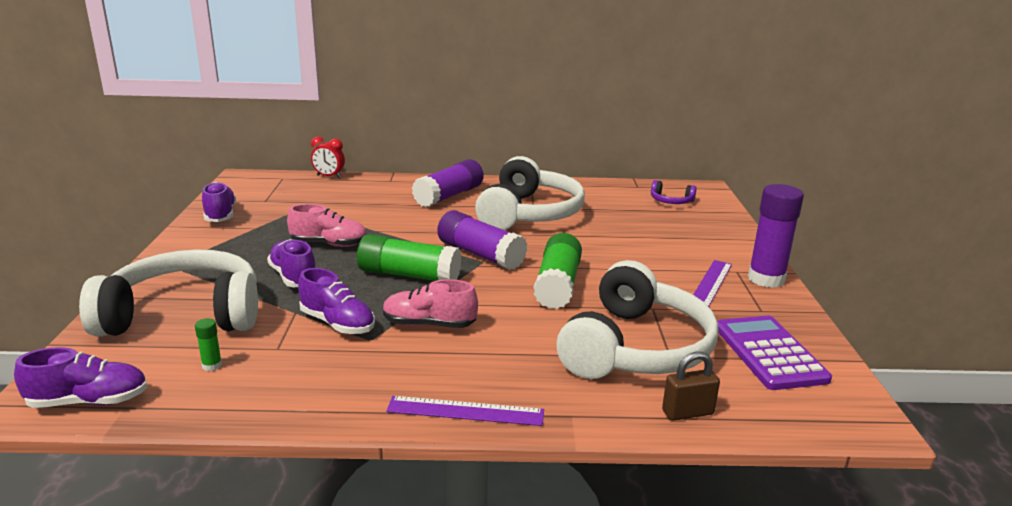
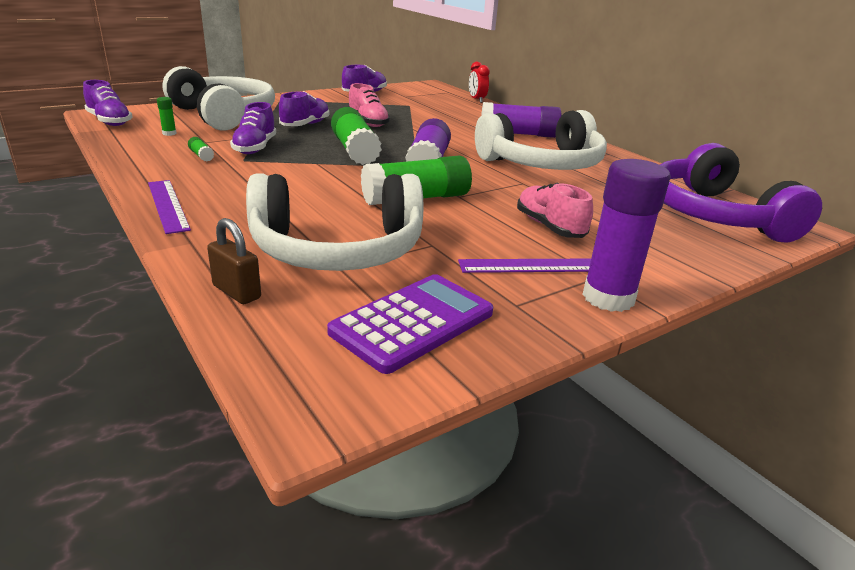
camera: 55 degrees right, 5 degrees up
pink shoe [383,279,478,328] -> pink shoe moved to [517,183,593,238]
purple headphones [651,180,697,204] -> purple headphones [660,143,822,243], size x2.41
none -> green glue stick [188,137,214,161]

